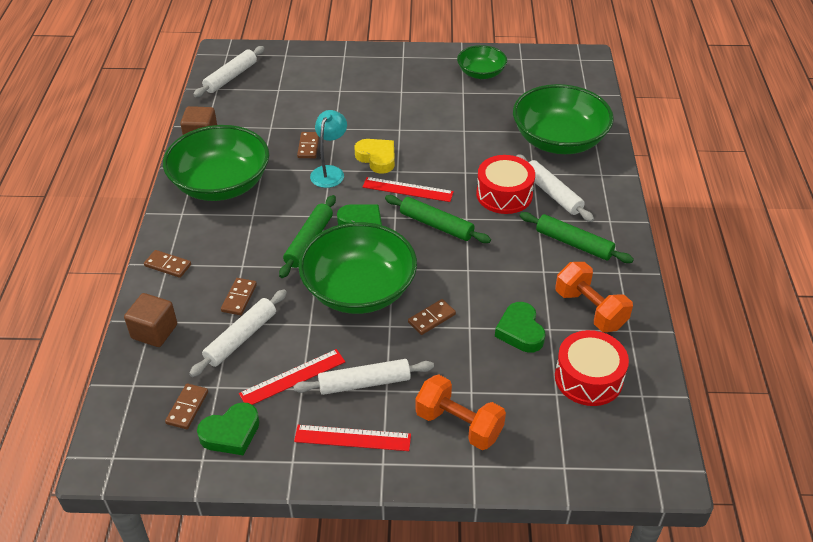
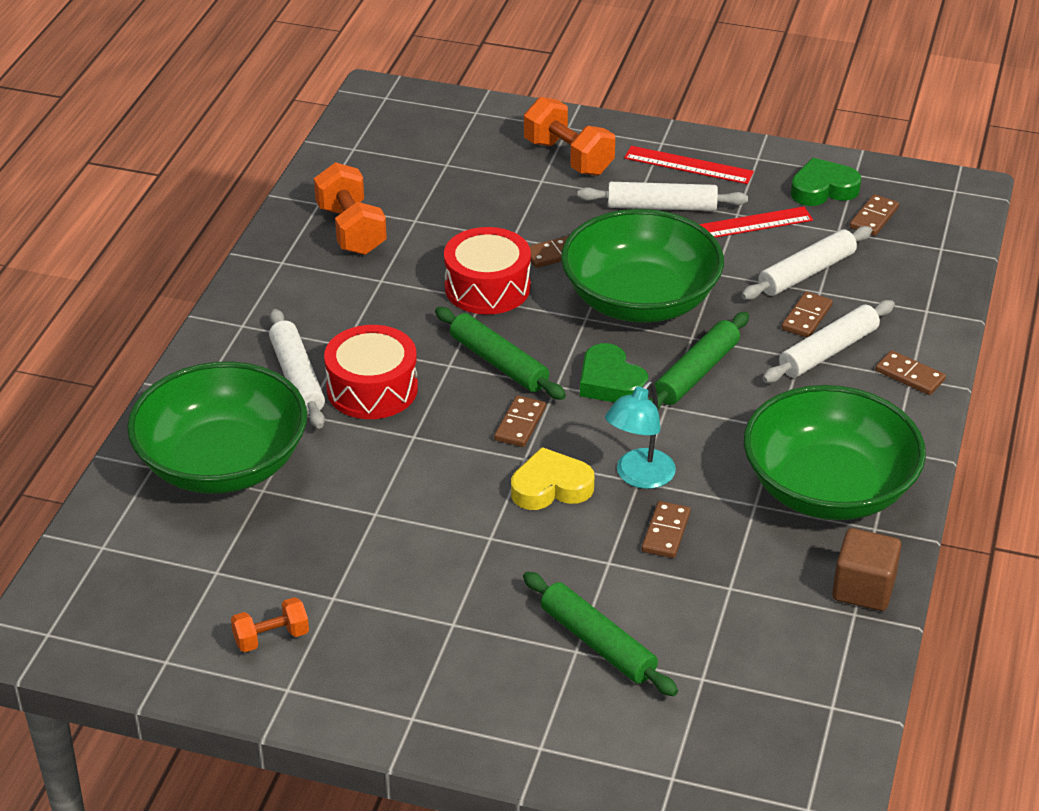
camera: 165 degrees left, 5 degrees down
brown cube [124,293,177,347] -> none
white rolling pin [193,46,265,97] -> white rolling pin moved to [762,300,895,383]
yellow heart [354,139,395,174] -> yellow heart turned 105 degrees clockwise [511,447,594,510]
red ruler [363,177,454,202] -> brown domino [494,395,546,447]
green bowl [457,45,507,79] -> orange dumbbell [231,597,309,652]
green heart [495,302,546,353] -> none
green rolling pin [520,212,634,263] -> green rolling pin moved to [523,571,678,696]
red drum [555,330,629,406] -> red drum moved to [444,227,531,315]

